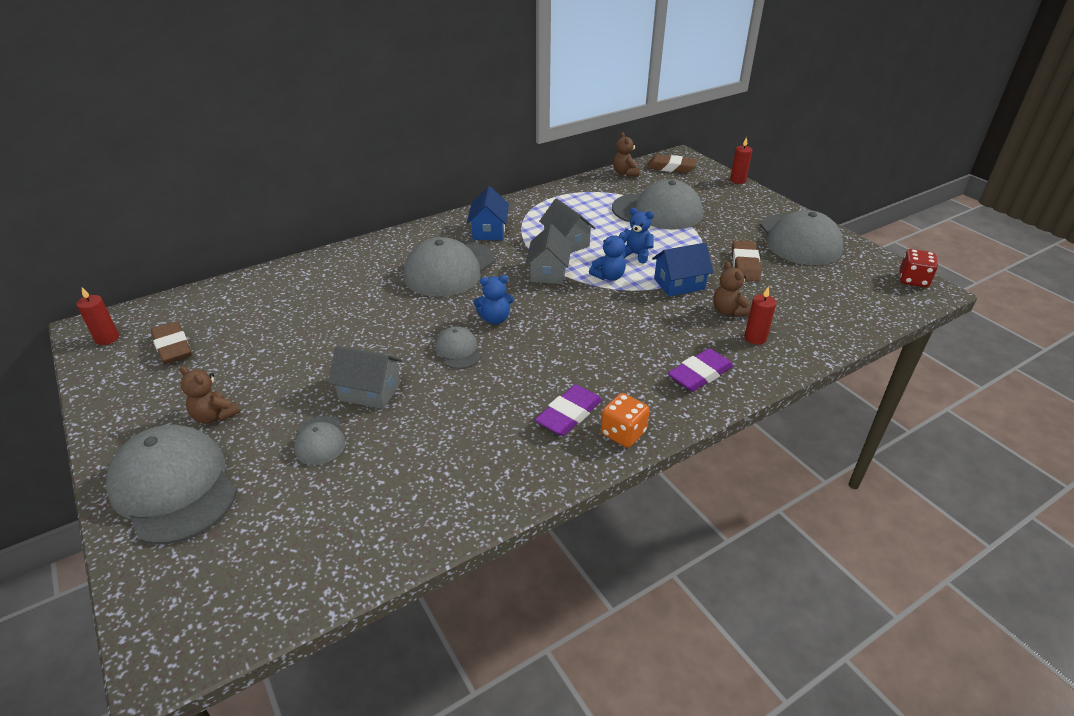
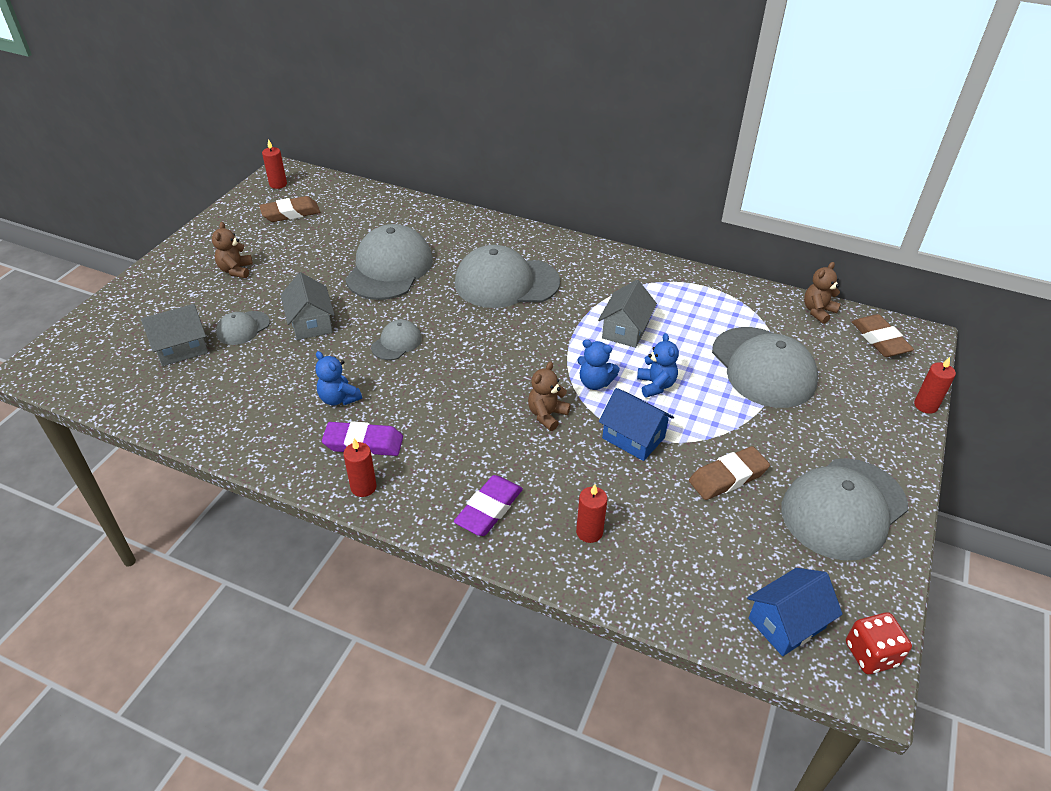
camera: 55 degrees right, 5 degrees up
grey cap [106,424,237,545] -> grey cap moved to [345,224,433,300]
brown eraser [151,321,192,364] -> brown eraser turned 45 degrees clockwise [259,196,320,222]
blue house [467,186,509,240] -> blue house moved to [747,568,843,656]
blue teddy bear [473,275,514,324] -> blue teddy bear moved to [315,351,362,405]
grey house [525,224,572,284] -> grey house moved to [141,304,208,366]
orange dice [601,393,650,448] -> red candle [343,438,377,497]
purple eraser [668,348,733,392] -> purple eraser turned 75 degrees counterclockwise [454,475,523,536]
brown teddy bear [713,261,751,317] -> brown teddy bear moved to [528,362,571,431]

